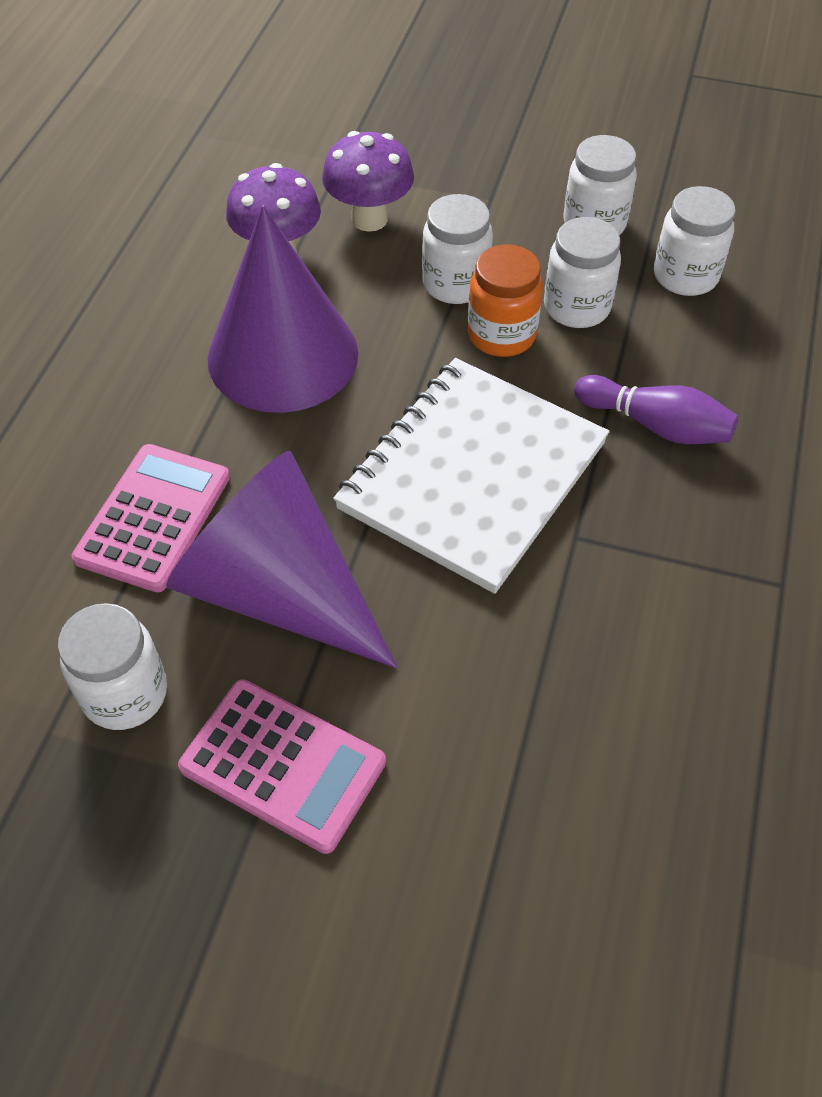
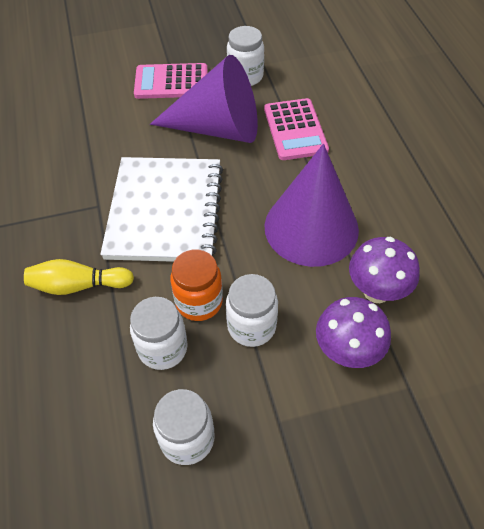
camera: 150 degrees right, 0 degrees up
purple bowling pin [574,375,738,444] -> yellow bowling pin [24,259,134,295]
white jar [654,186,736,296] -> none

